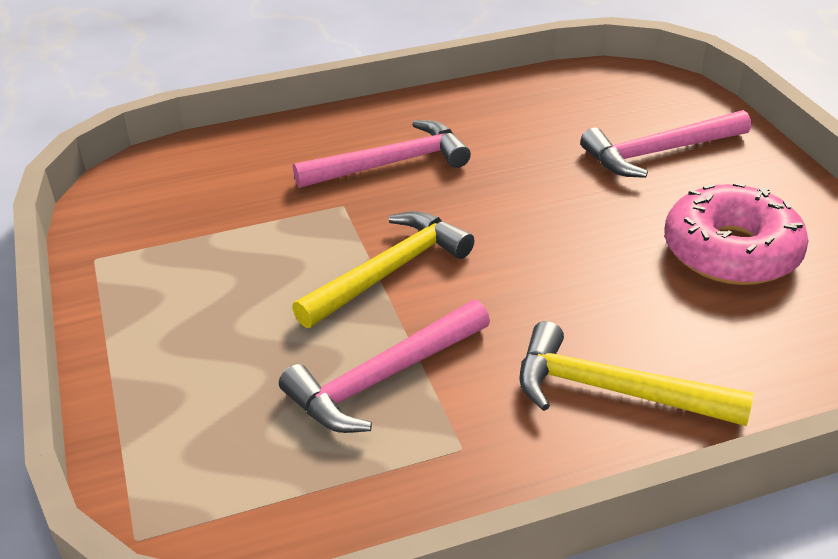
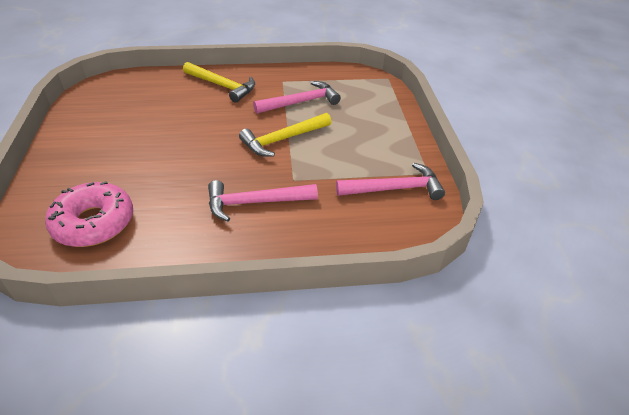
camera: 170 degrees left, 5 degrees up
pink hammer [580,110,751,178] -> pink hammer moved to [336,163,445,200]
pink donut [665,182,809,285] -> pink donut moved to [45,181,133,247]

